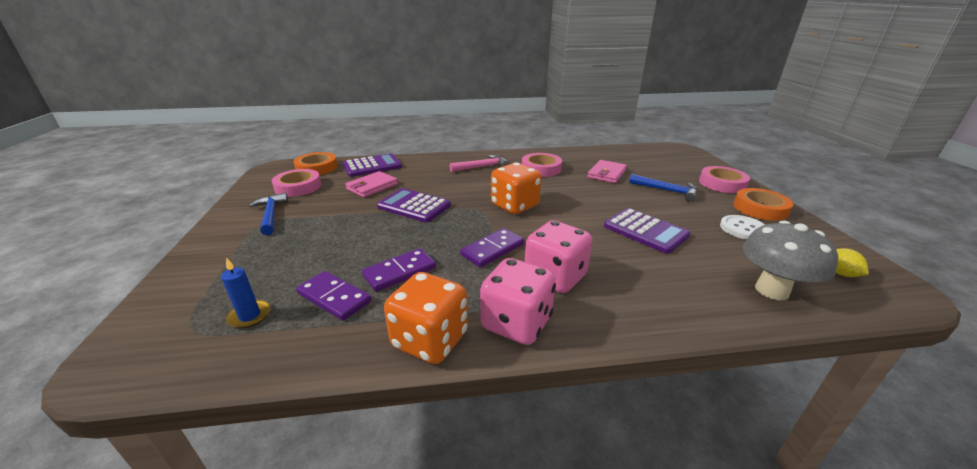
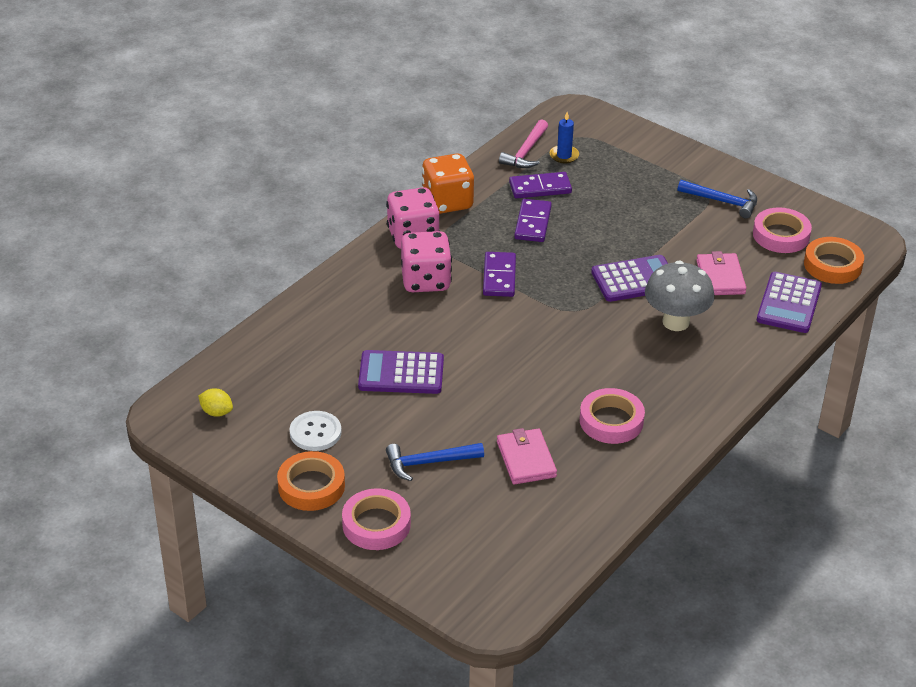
camera: 135 degrees right, 10 degrees up
pink hammer [450,155,509,172] -> pink hammer moved to [499,119,548,168]
orange dice [491,162,541,214] -> none
grey mushroom [743,221,838,300] -> grey mushroom moved to [645,260,714,331]

